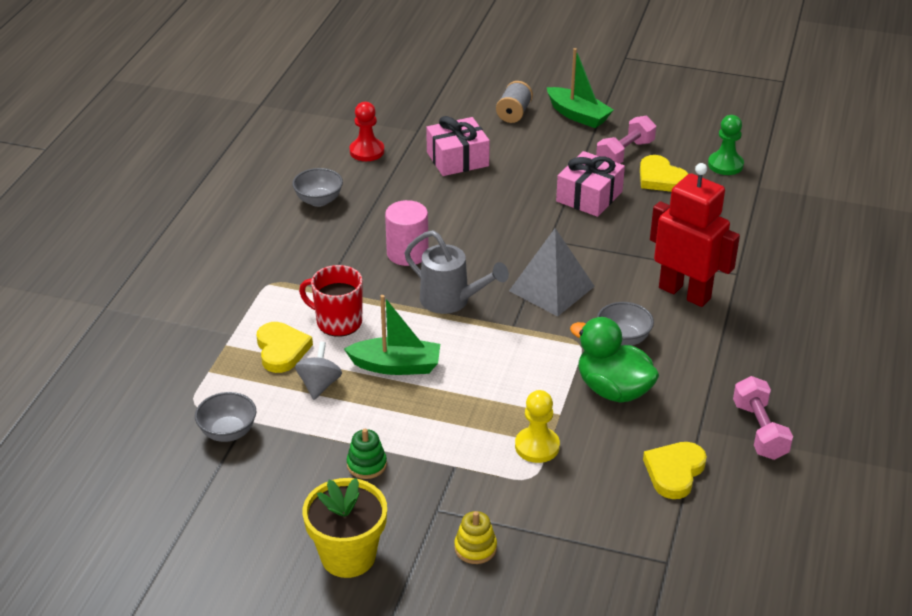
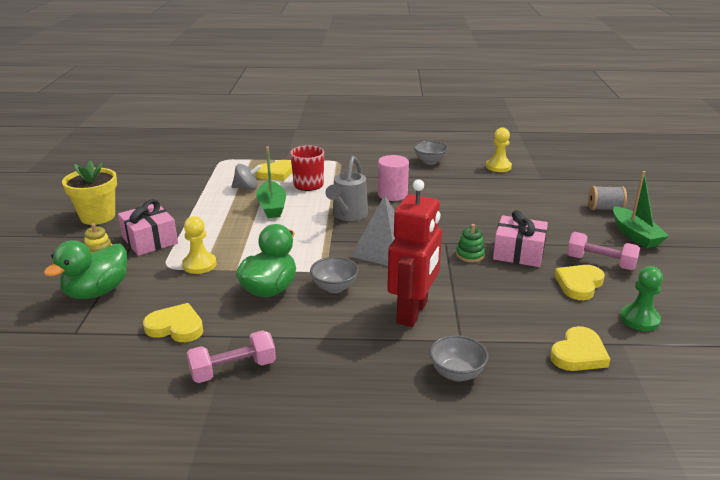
camera: 75 degrees right, 10 degrees down
grey bowl [195,392,256,442] -> grey bowl moved to [429,335,488,381]
green stacking toy [347,429,387,479] -> green stacking toy moved to [456,224,485,262]
red pawn [349,102,384,161] -> yellow pawn [486,127,512,172]
pink gift [426,116,490,176] -> pink gift moved to [118,199,178,256]
green boat [547,48,613,128] -> green boat turned 45 degrees counterclockwise [613,171,669,248]
none -> green duck [44,240,127,299]
none -> yellow heart [550,326,610,371]

